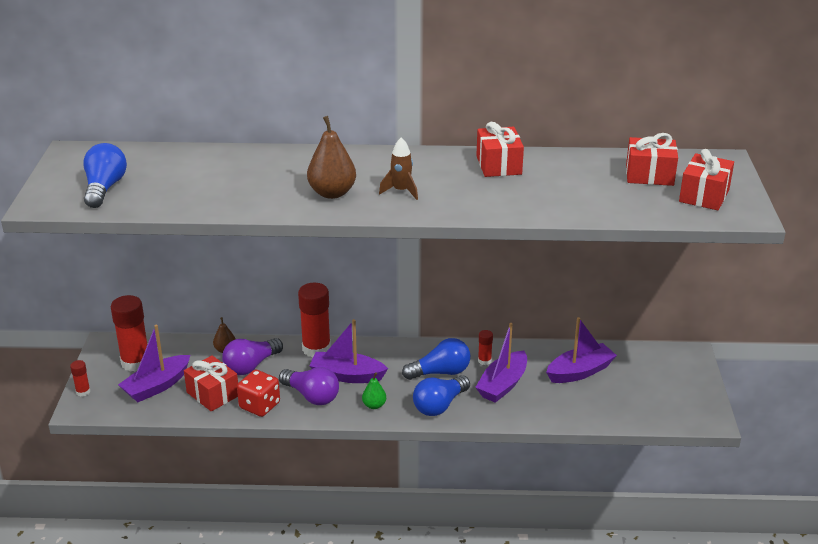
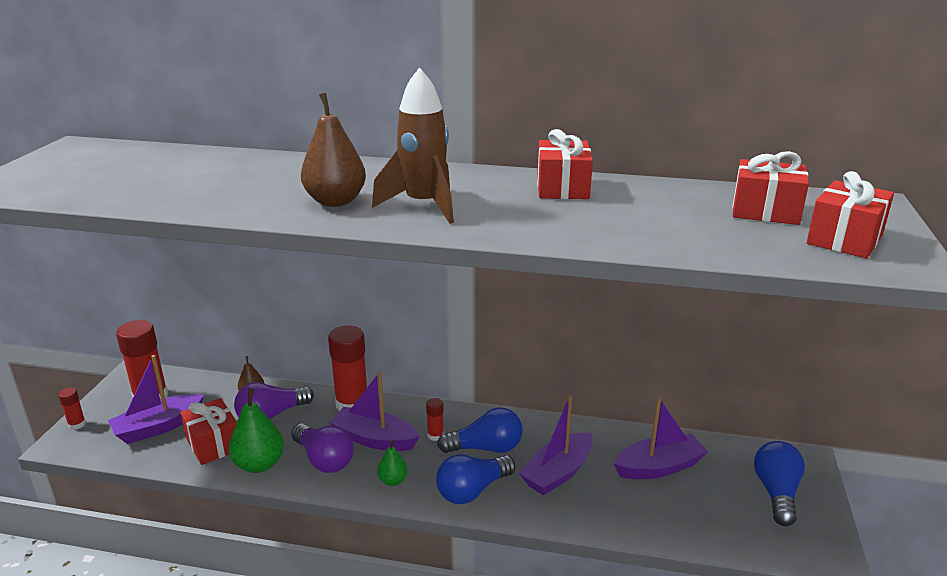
camera: 10 degrees right, 5 degrees down
blue light bulb [83,143,127,208] -> blue light bulb moved to [754,441,805,526]
red dice [237,370,280,417] -> green pear [229,388,284,473]
brown rocket [379,138,418,200] -> brown rocket [372,67,454,224], size x1.73
red glue stick [478,330,493,365] -> red glue stick moved to [426,398,444,441]

